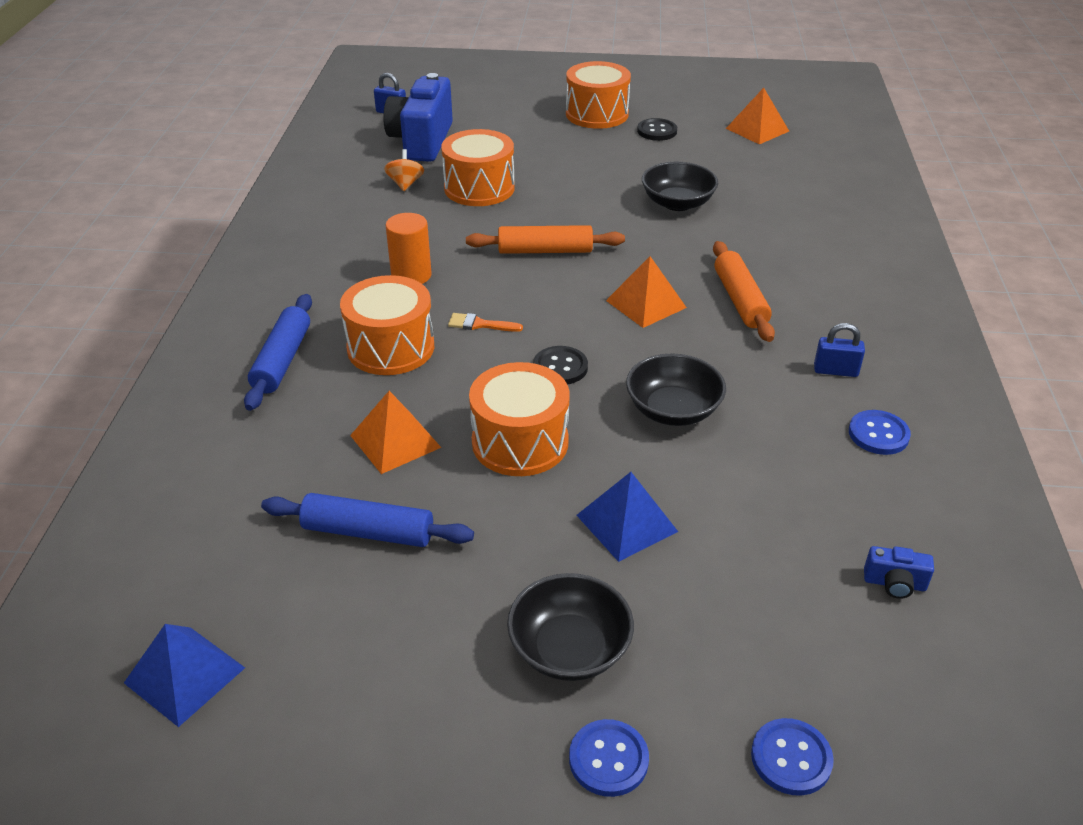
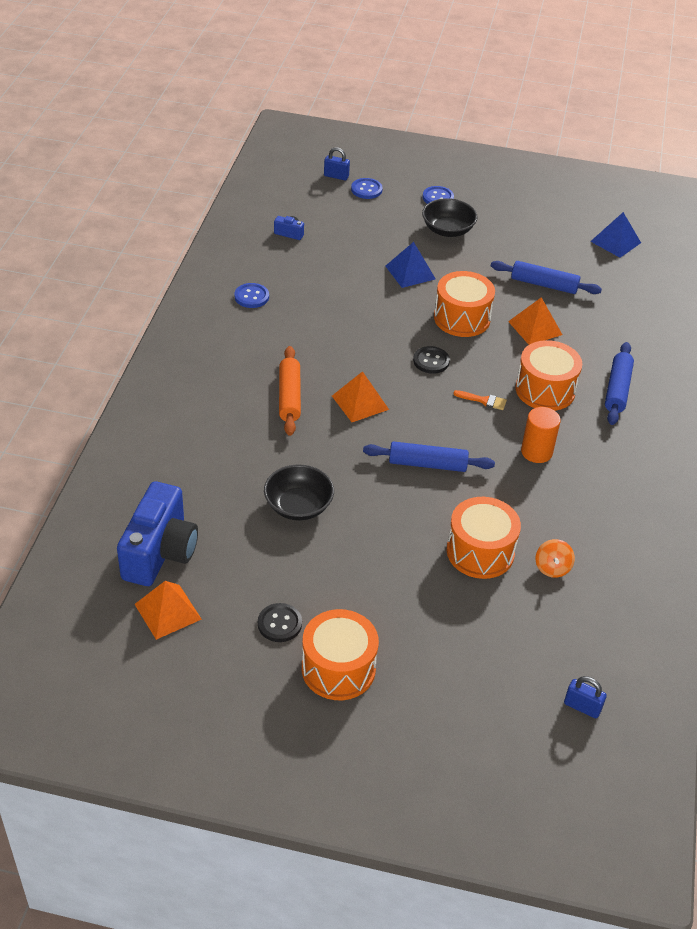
camera: 175 degrees left, 5 degrees up
blue camera [383,73,453,162] -> blue camera moved to [117,481,198,586]
orange rolling pin [466,225,625,254] -> blue rolling pin [363,441,495,472]
black bowl [626,353,726,426] -> none
blue padlock [814,323,865,377] -> blue padlock moved to [324,147,350,180]

